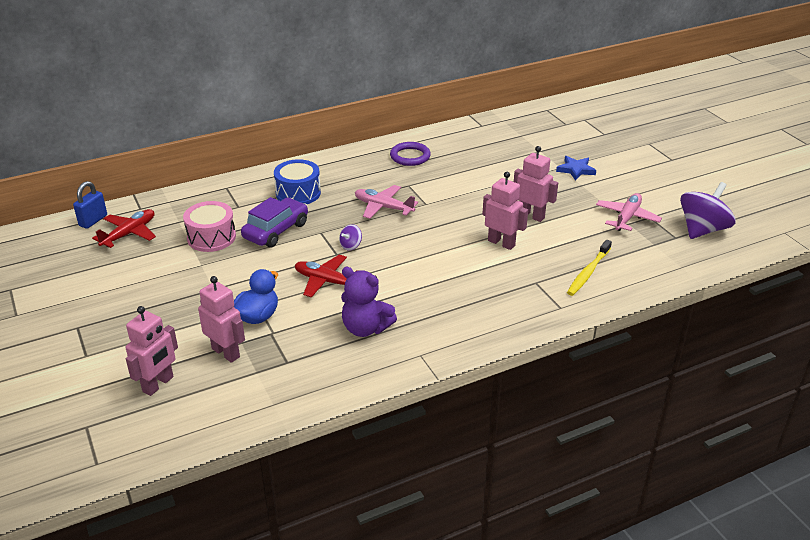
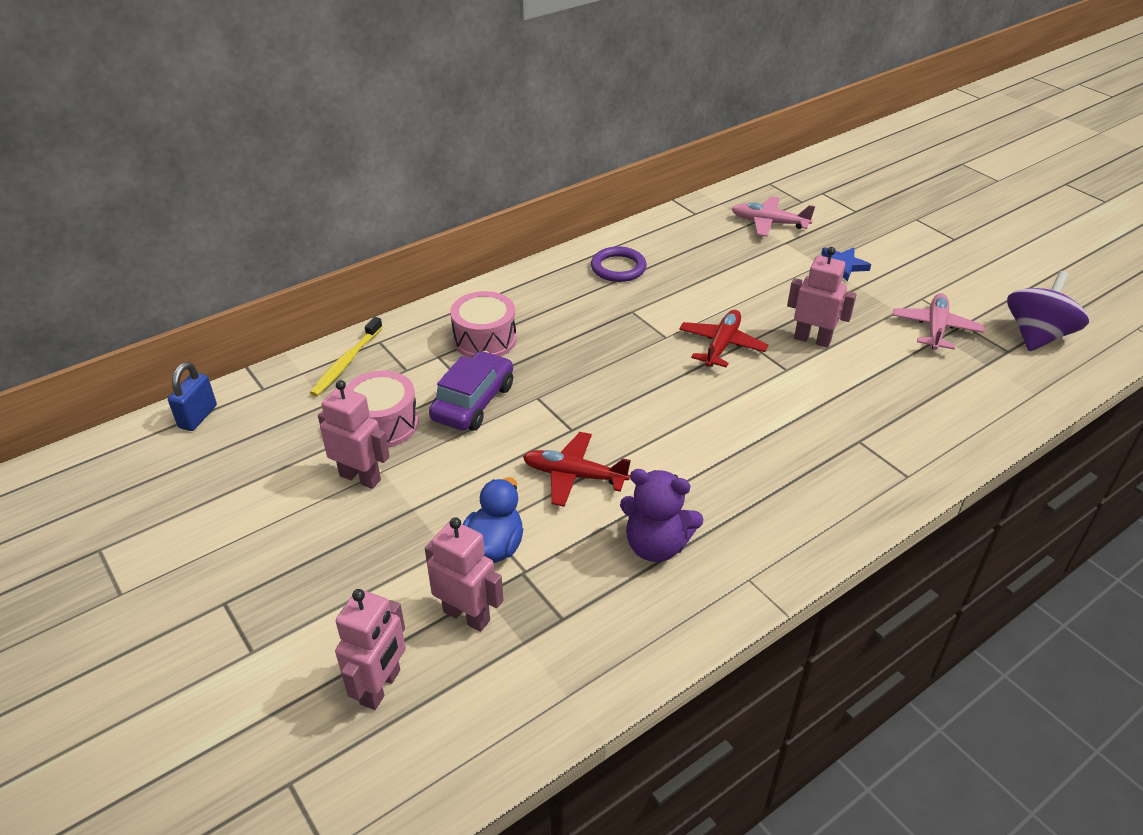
camera: 10 degrees left, 5 degrees up
red plane [92,209,156,248] -> red plane moved to [679,310,769,368]
blue drum [274,159,321,204] -> pink drum [450,291,517,358]
purple spinning top [339,224,362,251] -> none
pink plane [355,185,418,219] -> pink plane moved to [732,196,815,237]
pink robot [482,172,528,250] -> pink robot moved to [318,380,390,489]
yellow toothbrush [567,240,612,296] -> yellow toothbrush moved to [310,317,383,396]

